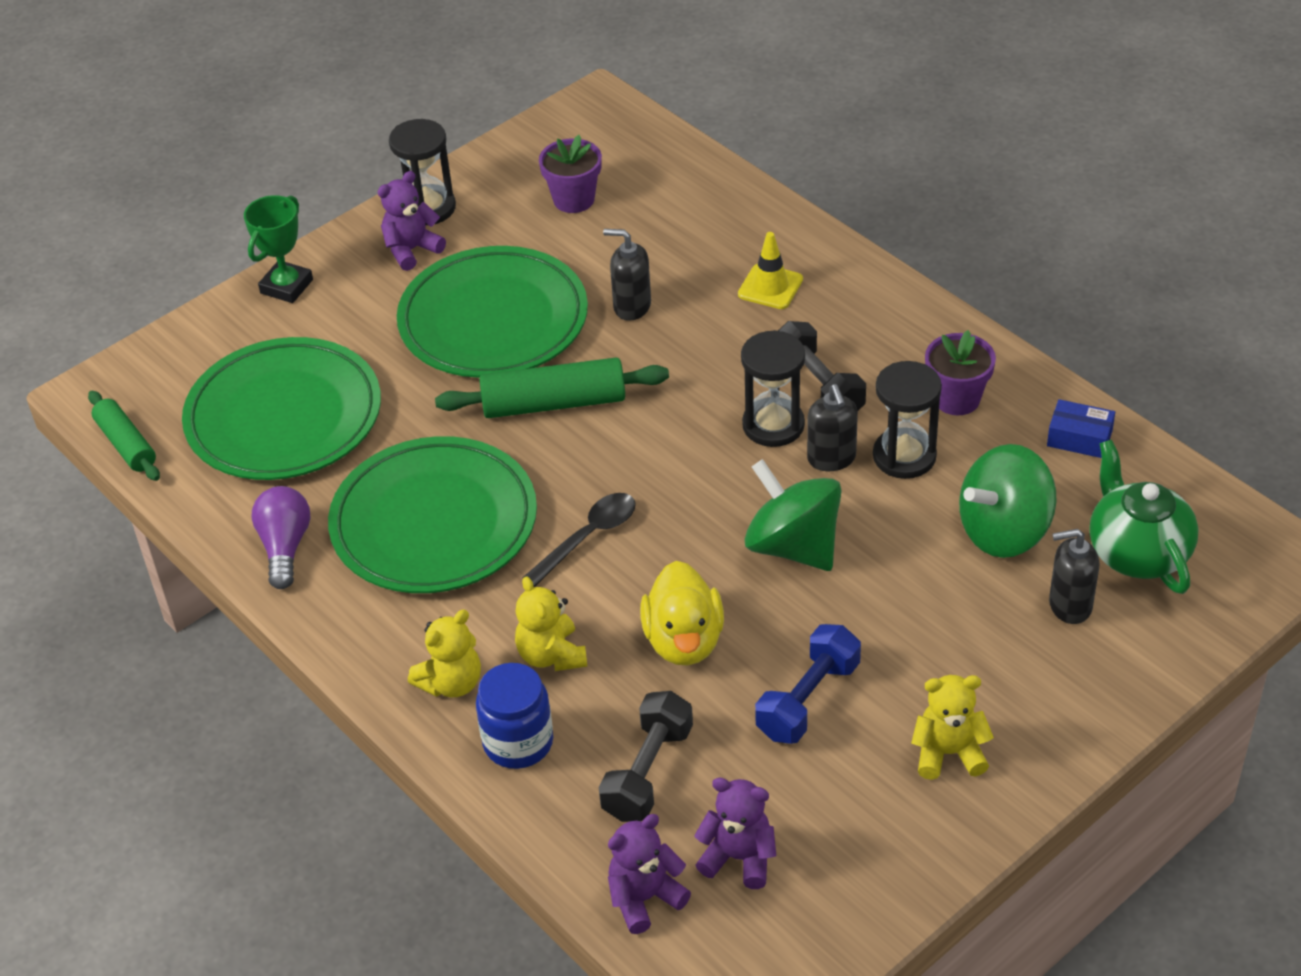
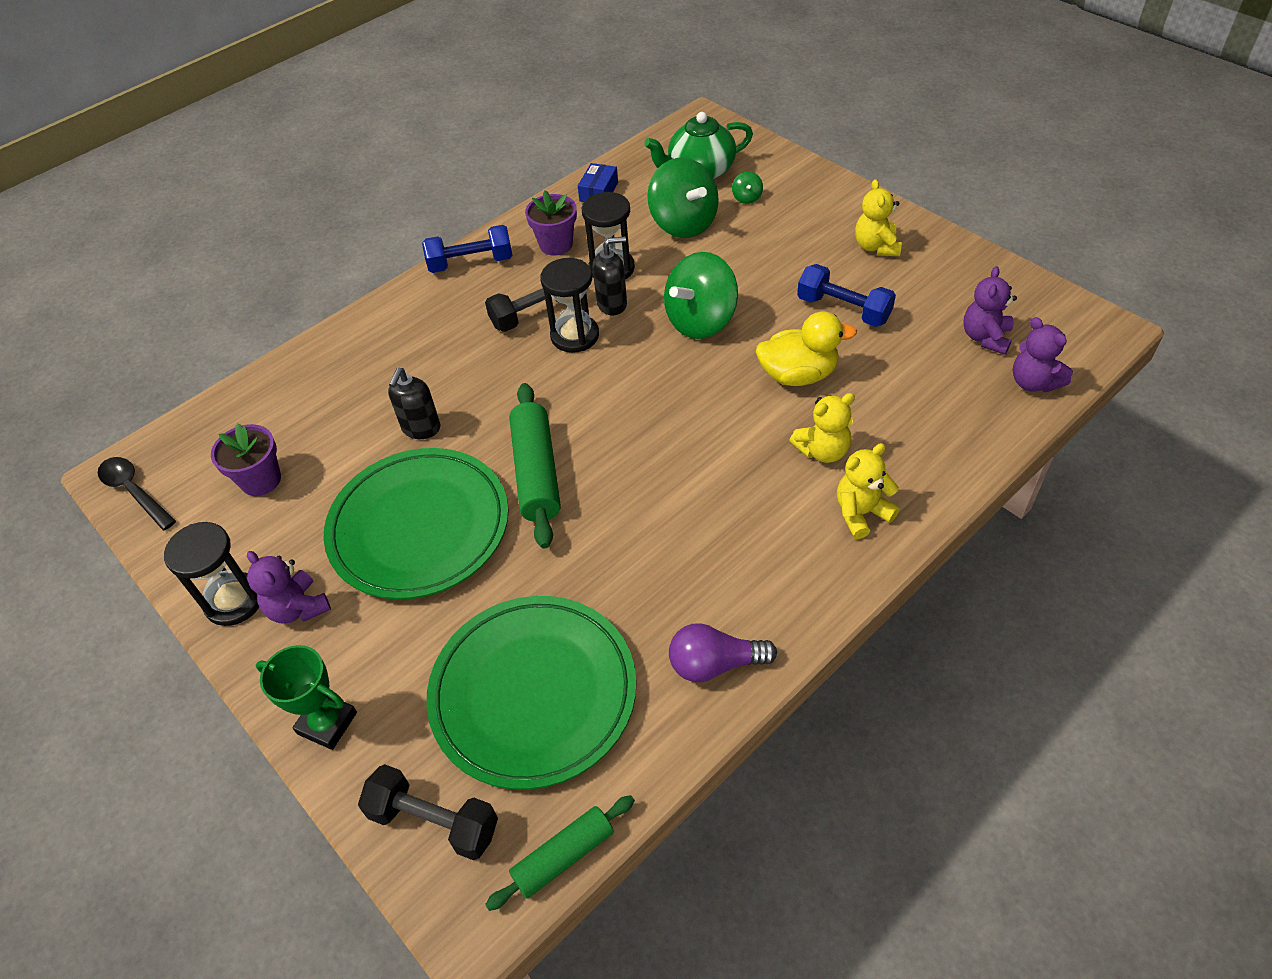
camera: 90 degrees left, 5 degrees up
green plate [328,436,537,593] -> none
yellow teddy bear [408,609,481,697] -> yellow teddy bear turned 75 degrees counterclockwise [837,443,900,539]
blue jar [476,663,553,769] -> none
black spoon [522,493,636,587] -> black spoon moved to [98,457,176,530]
black dumbbell [599,691,693,822] -> black dumbbell moved to [358,764,498,860]
yellow traffic cone [738,232,803,309] -> none
black soap dispenser [1049,529,1099,624] -> green spinning top [732,171,763,204]
none -> blue dumbbell [422,225,513,273]

